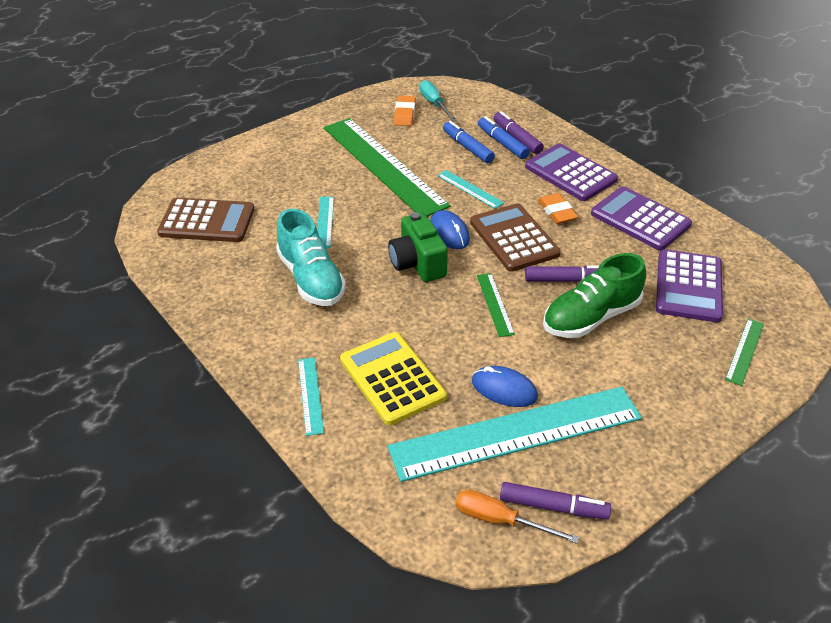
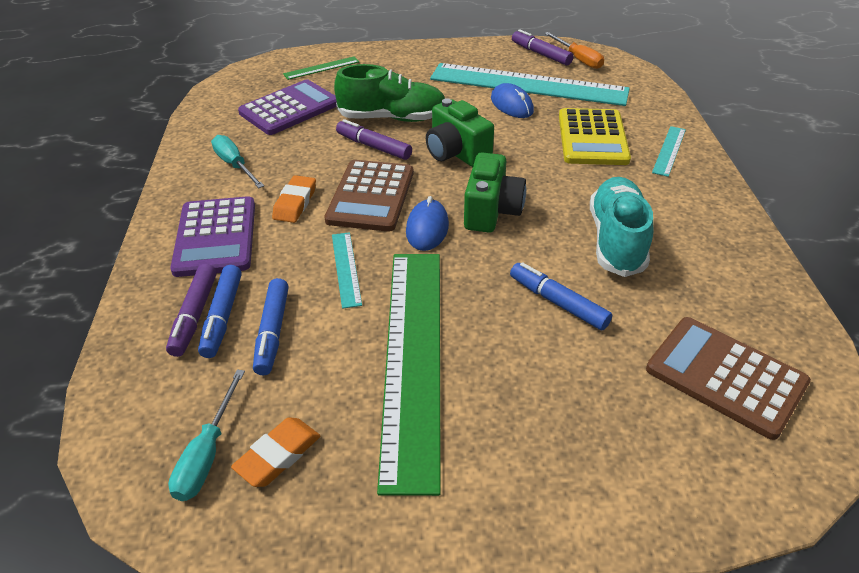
camera: 145 degrees left, 0 degrees up
turquoise ruler [317,197,334,248] -> blue marker [510,262,612,330]
green ruler [477,273,515,337] -> green camera [426,98,494,167]
purple calculator [591,186,692,250] -> turquoise screwdriver [211,135,264,188]

